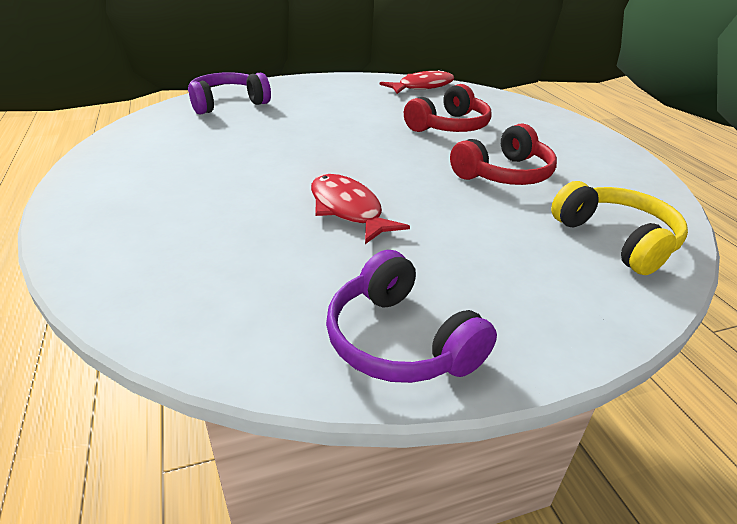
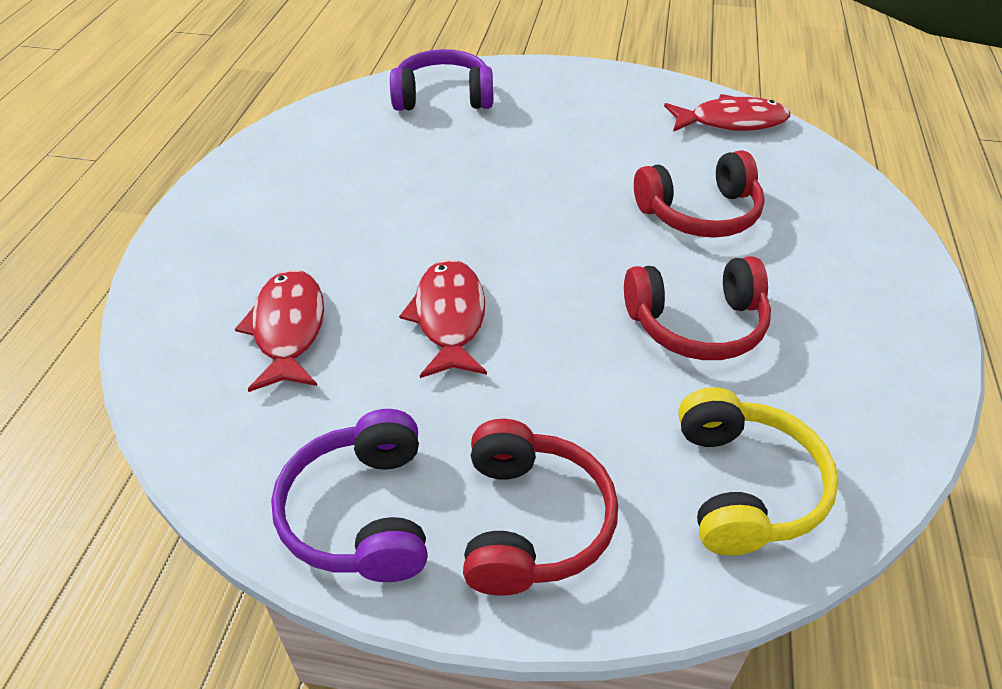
camera: 30 degrees right, 10 degrees up
none -> red fish [235,269,324,392]
none -> red headphones [463,419,618,596]

